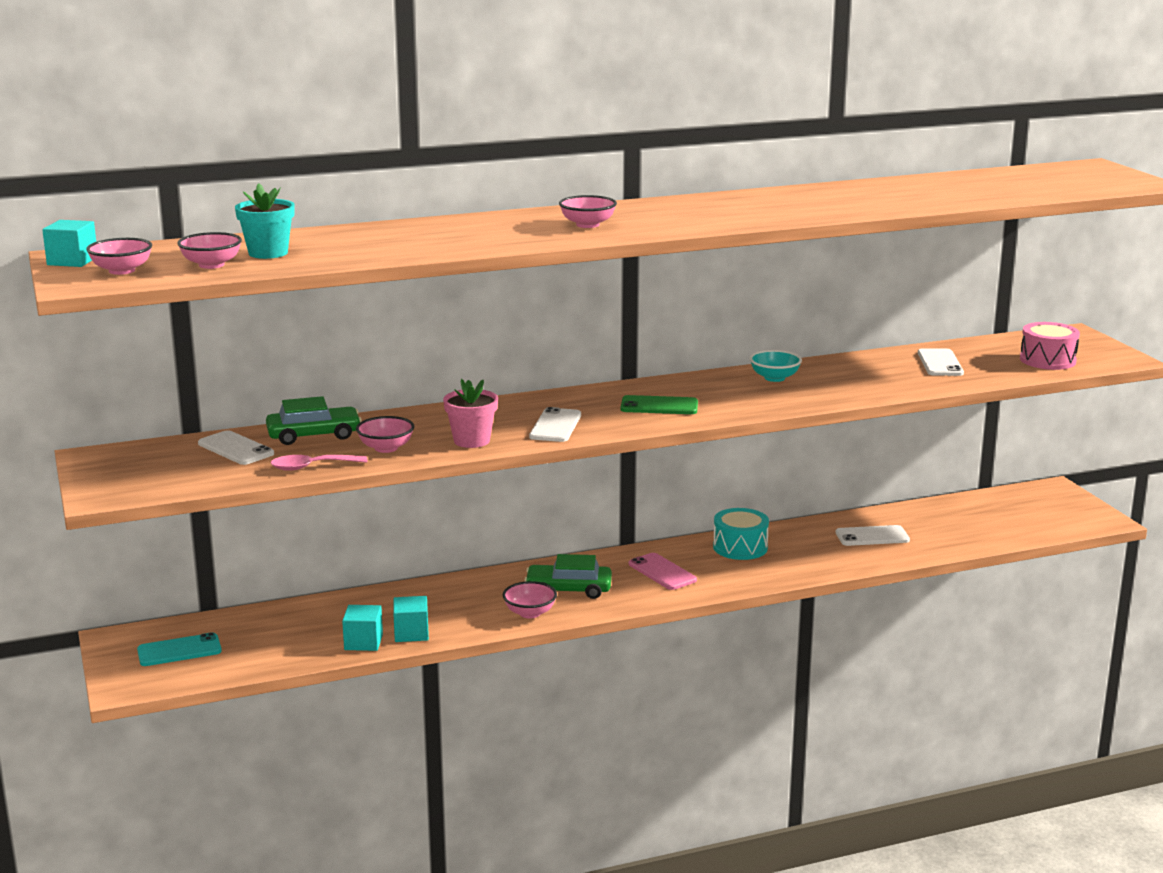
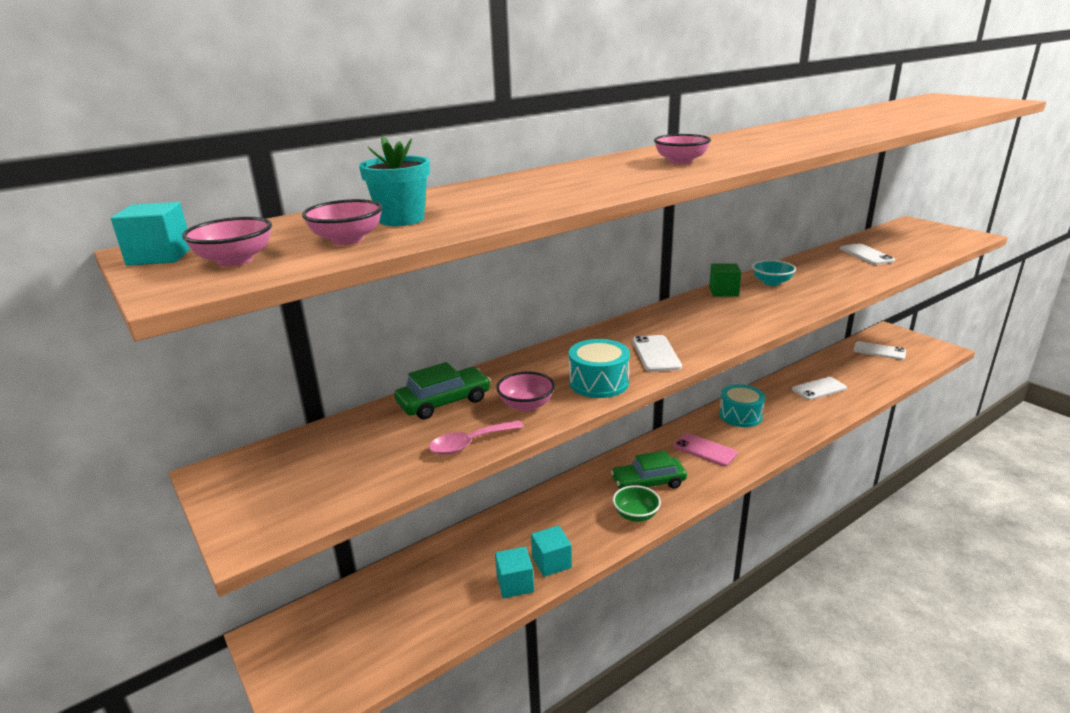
camera: 15 degrees left, 5 degrees up
turquoise phone [137,632,222,666] -> none
white phone [198,430,274,465] -> white phone moved to [854,341,906,360]
pink flower pot [443,379,498,448] -> turquoise drum [569,339,630,398]
pink bowl [503,581,557,618] -> green bowl [613,485,661,522]
green phone [621,395,698,414] -> none
pink drum [1020,322,1080,370] -> none
none -> green cube [709,264,741,297]

